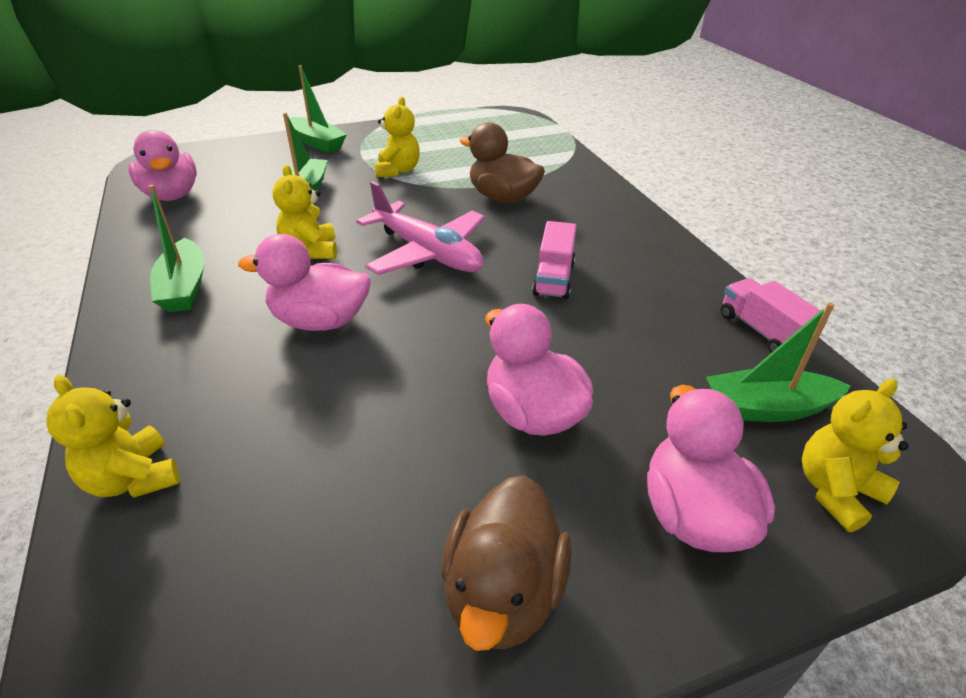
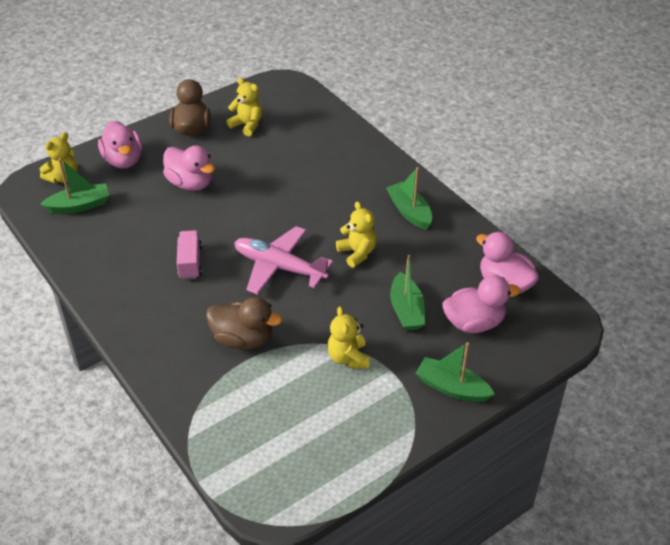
camera: 165 degrees right, 5 degrees up
yellow teddy bear [46,375,180,498] -> yellow teddy bear moved to [227,78,262,136]
pink duck [238,234,371,331] -> pink duck moved to [442,275,521,333]
pink truck [721,278,821,353] -> none

